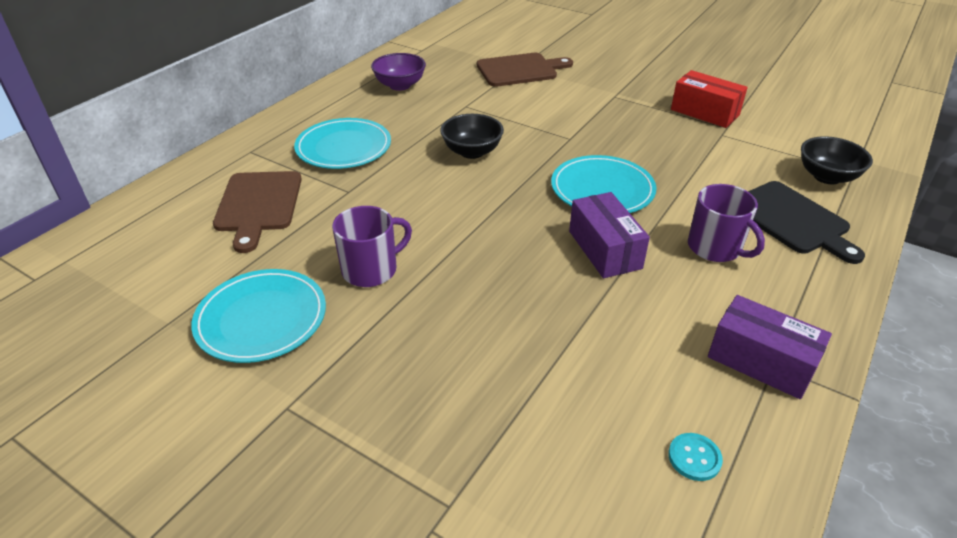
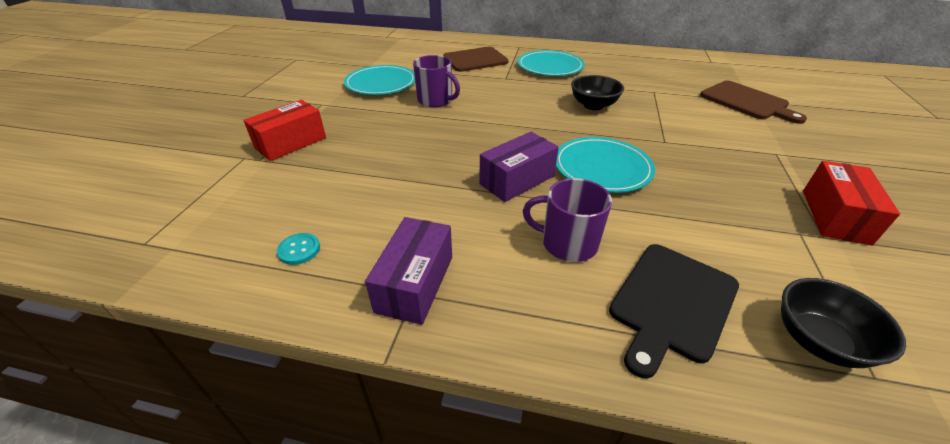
camera: 70 degrees right, 0 degrees up
purple bowl [371,53,426,91] -> none
purple mug [688,184,765,262] -> purple mug turned 75 degrees clockwise [523,178,612,262]
none -> red box [243,100,326,161]

